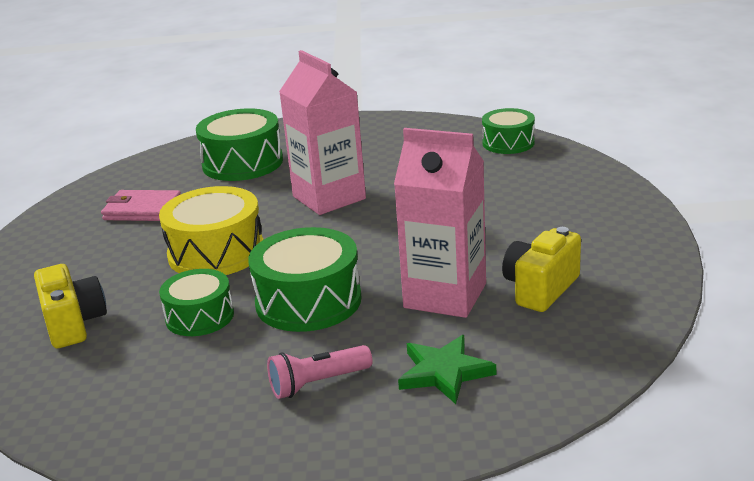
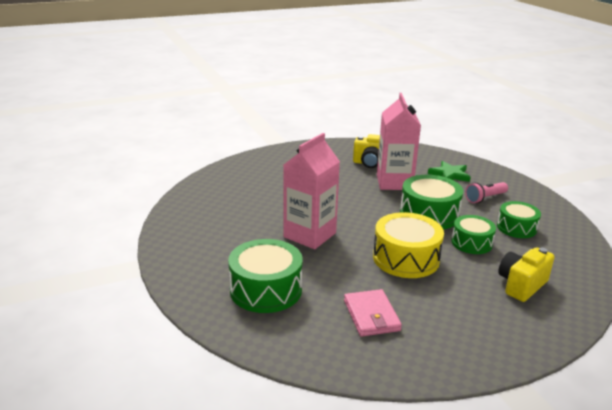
camera: 115 degrees left, 0 degrees up
pink flashlight [267,345,373,399] -> pink flashlight turned 105 degrees clockwise [465,182,508,203]
green drum [482,108,535,154] -> green drum moved to [497,201,541,238]

